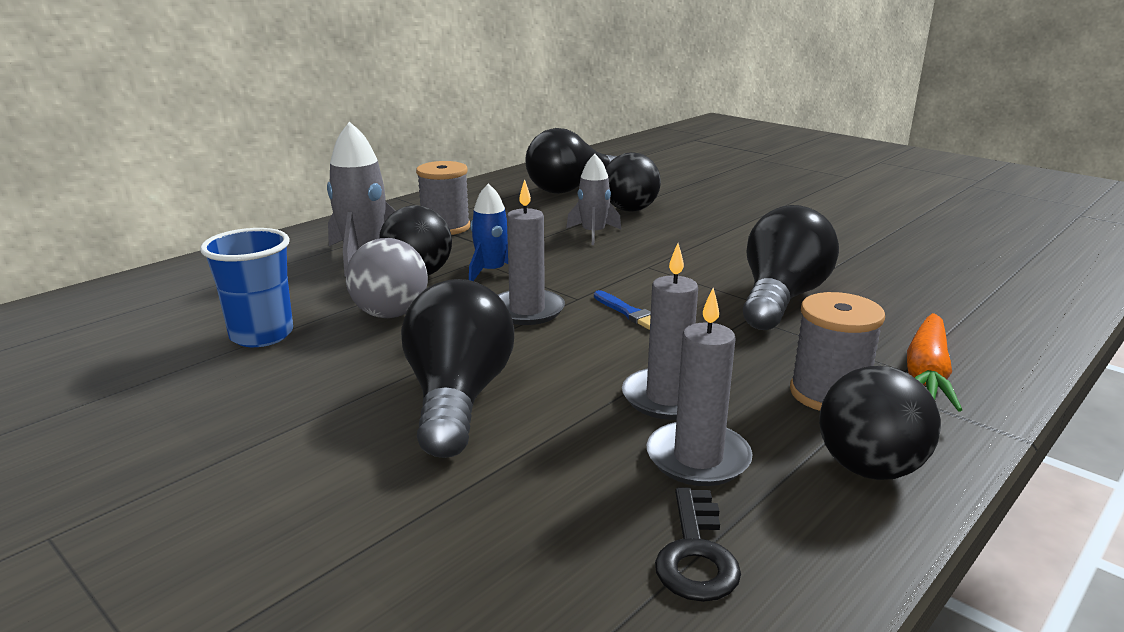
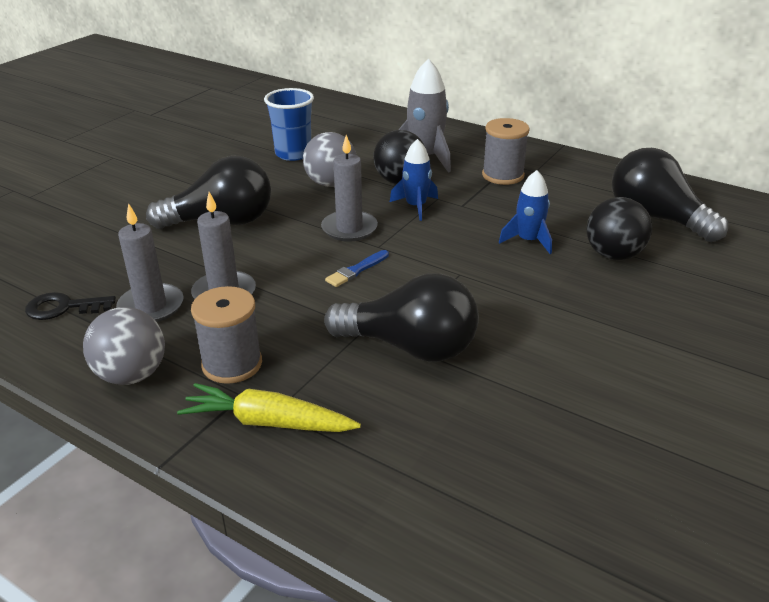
camera: 80 degrees right, 10 degrees up
grey rocket [566,154,621,245] -> blue rocket [499,170,552,254]
black ball [819,366,941,480] -> grey ball [83,307,165,385]
orange carrot [907,313,962,412] -> yellow carrot [177,383,361,432]

